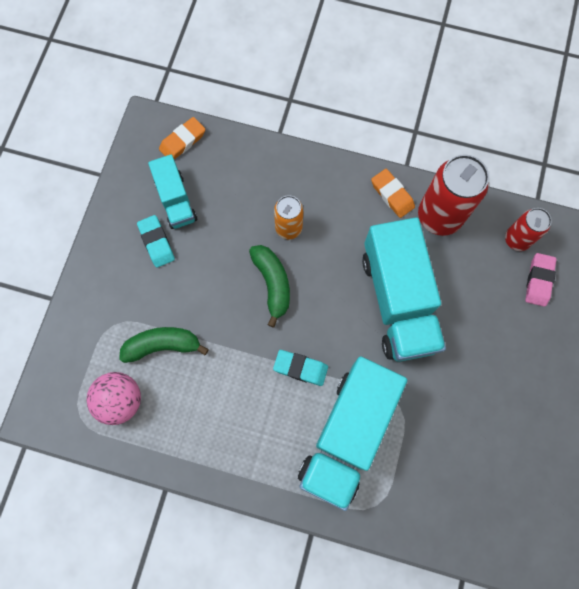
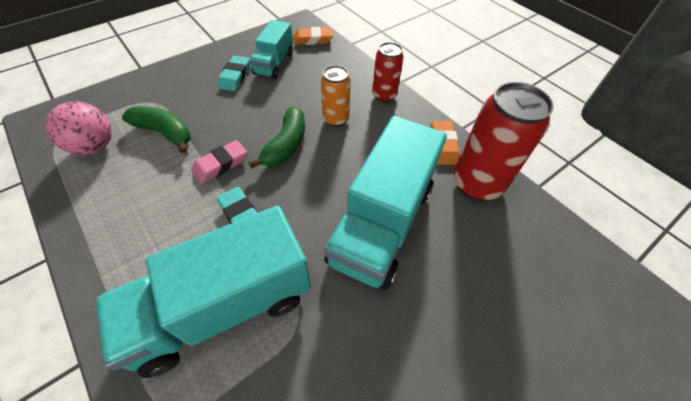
camera: 35 degrees right, 20 degrees down
red can [505,208,552,251] -> red can moved to [372,42,404,102]
pink eraser [525,253,556,307] -> pink eraser moved to [191,140,247,184]

